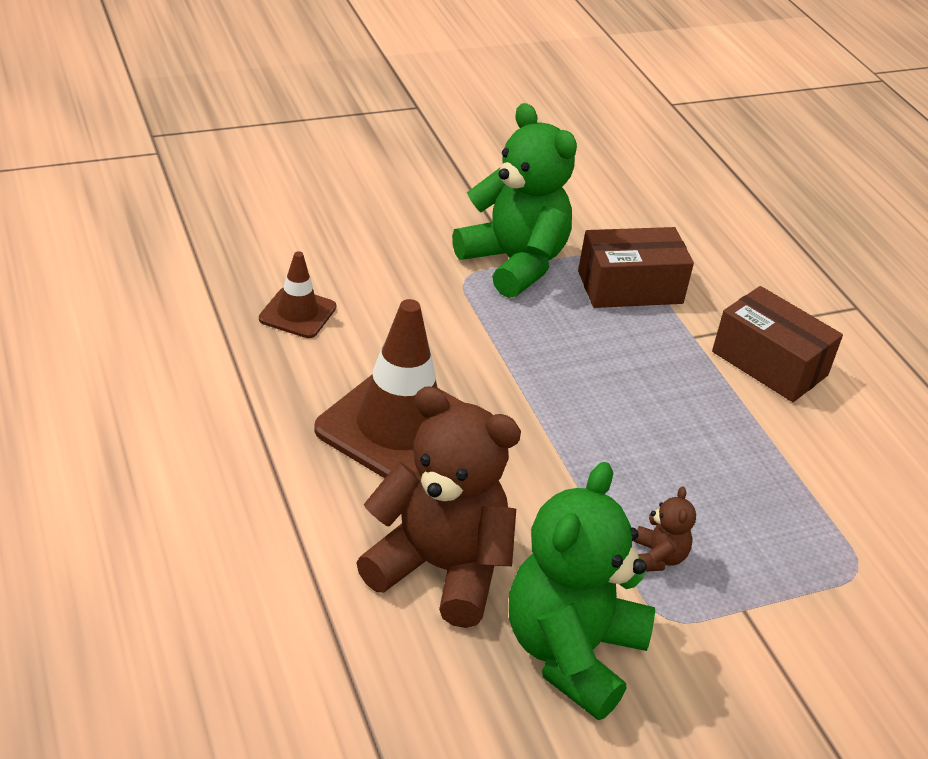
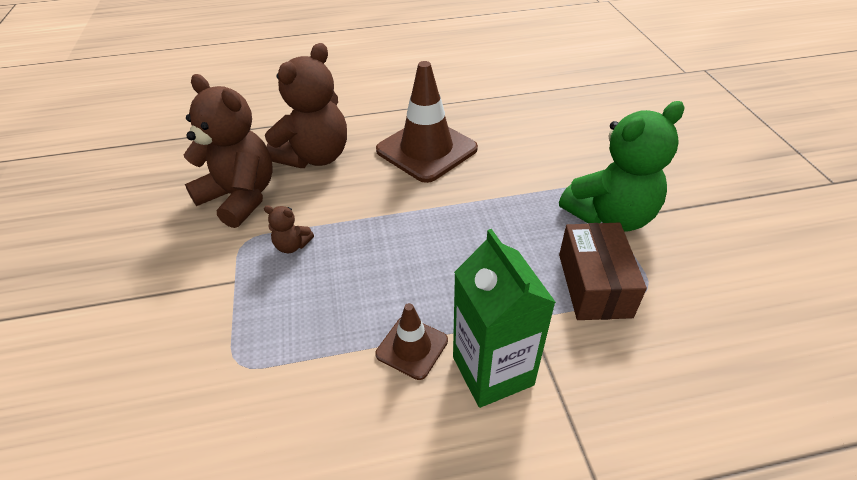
camera: 105 degrees right, 5 degrees up
brown traffic cone [259,251,336,338] -> brown traffic cone moved to [375,303,448,380]
green teddy bear [509,462,655,720] -> brown teddy bear [184,74,273,228]
brown box [712,286,843,402] -> green carton [453,229,556,408]

